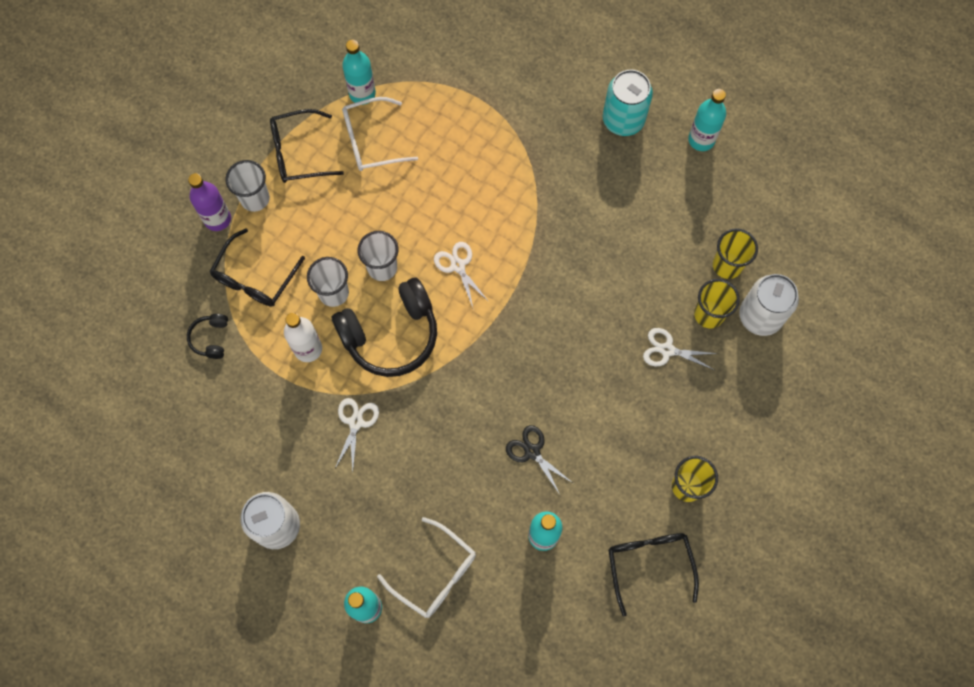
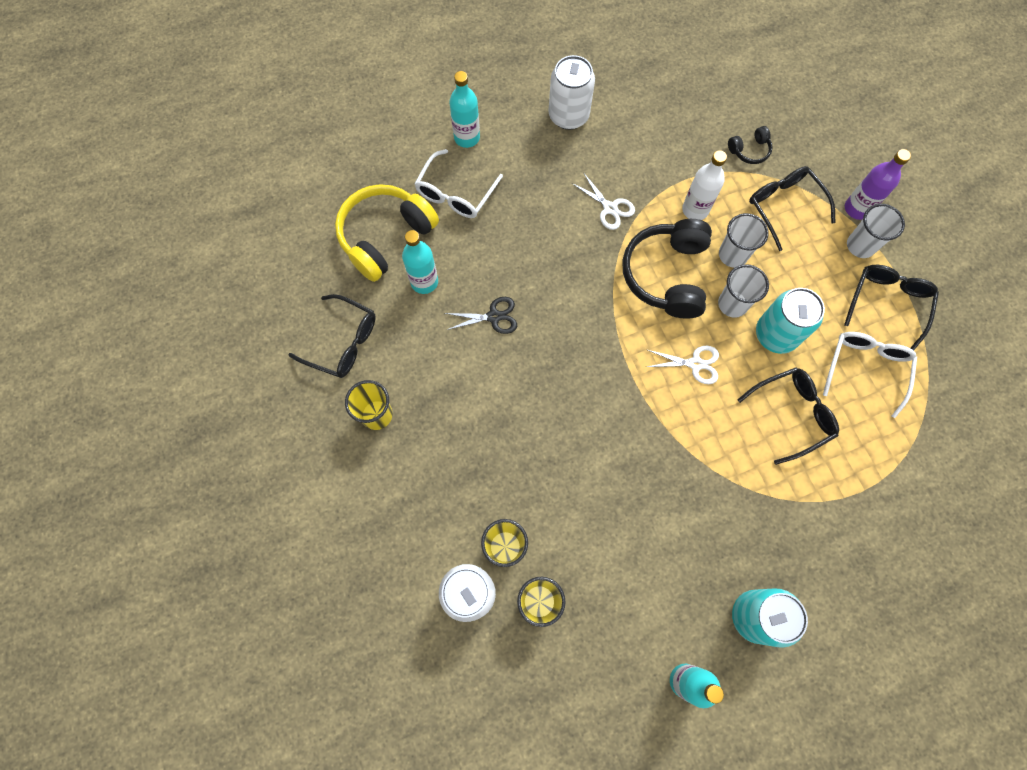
camera: 125 degrees right, 0 degrees up
black headphones [187,314,228,359] -> black headphones turned 120 degrees clockwise [728,126,773,164]
turquoise bottle [342,40,376,105] -> none
white glasses [377,517,476,618] -> white glasses turned 45 degrees counterclockwise [414,149,503,218]
white scissors [643,328,718,370] -> none
none -> yellow headphones [335,184,439,282]
none -> black glasses [737,367,839,465]
none -> turquoise can [756,288,825,354]

